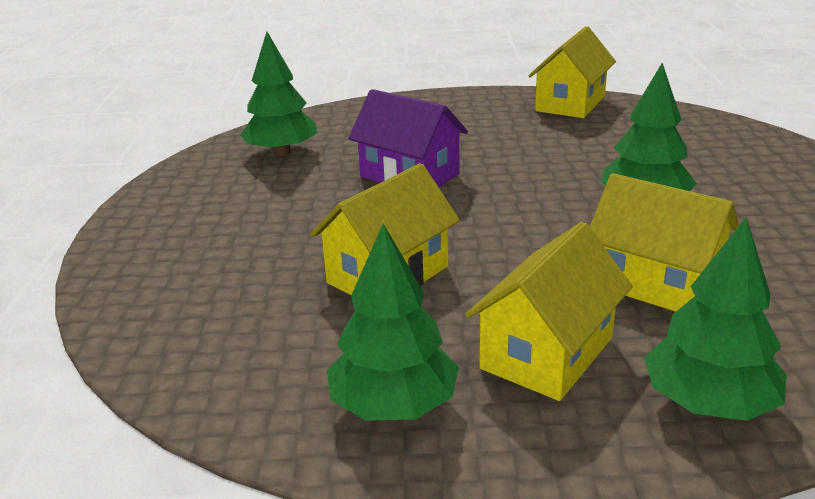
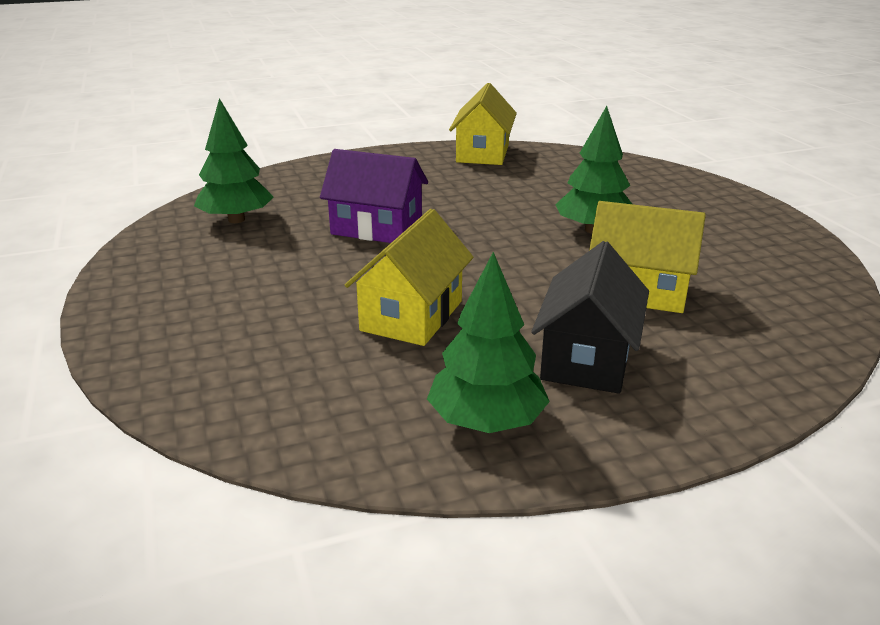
camera: 20 degrees left, 0 degrees up
yellow house [465,222,633,401] -> black house [531,241,649,394]
green tree [644,217,787,421] -> none

